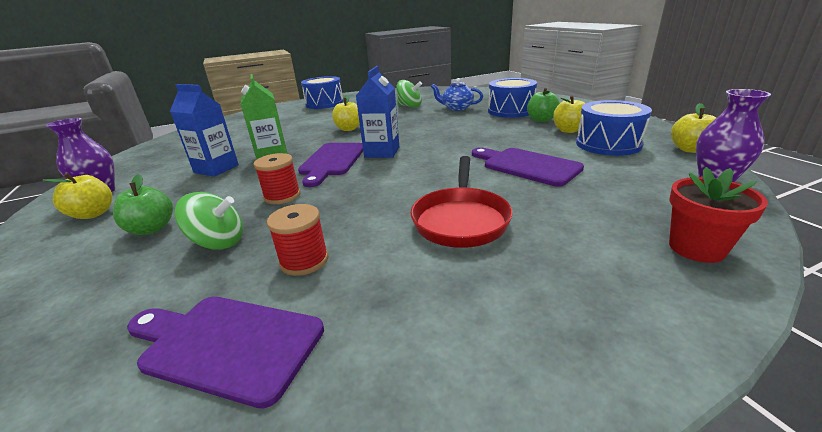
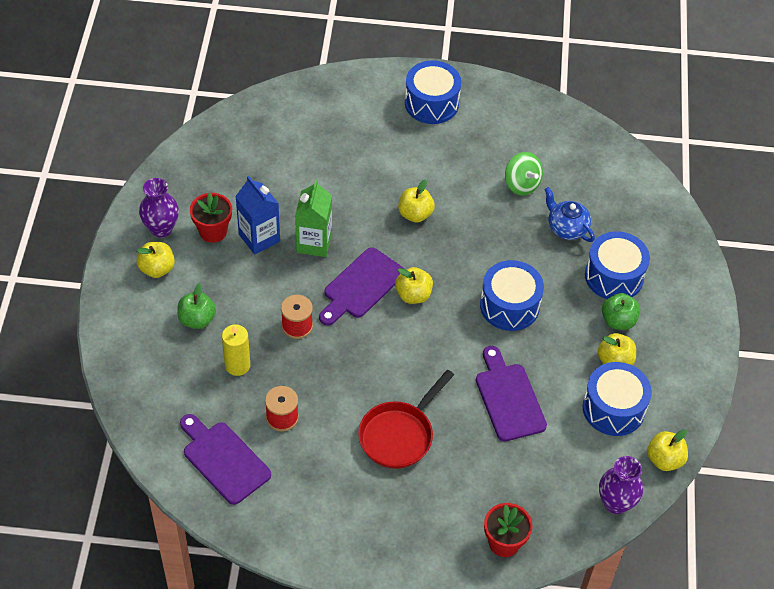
camera: 25 degrees right, 25 degrees up
green spinning top [175,192,243,250] -> yellow candle [222,324,250,376]
blue carton [356,66,399,158] -> yellow apple [395,267,433,304]
none -> red flower pot [190,192,232,243]
none -> blue drum [480,260,544,331]

